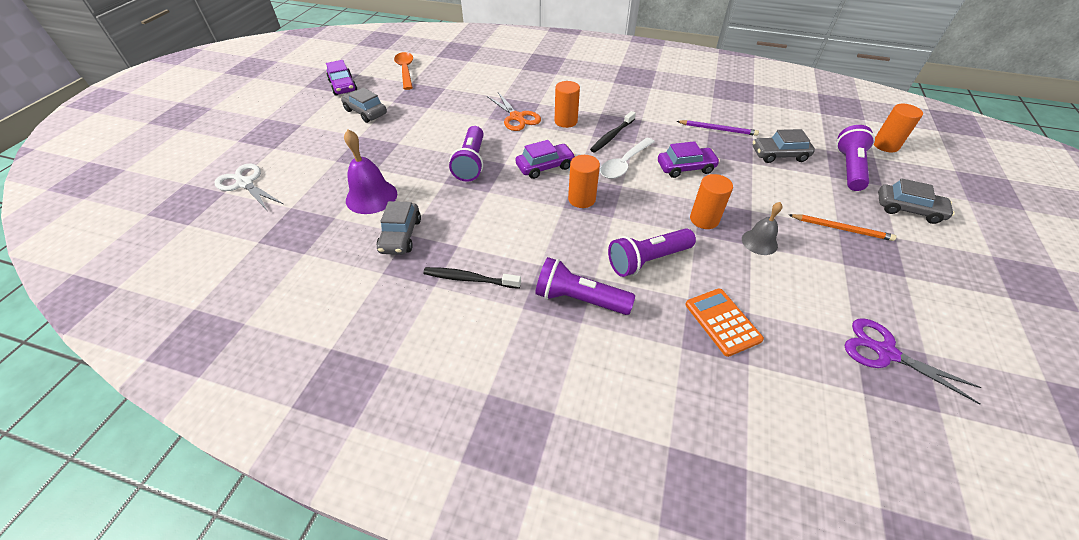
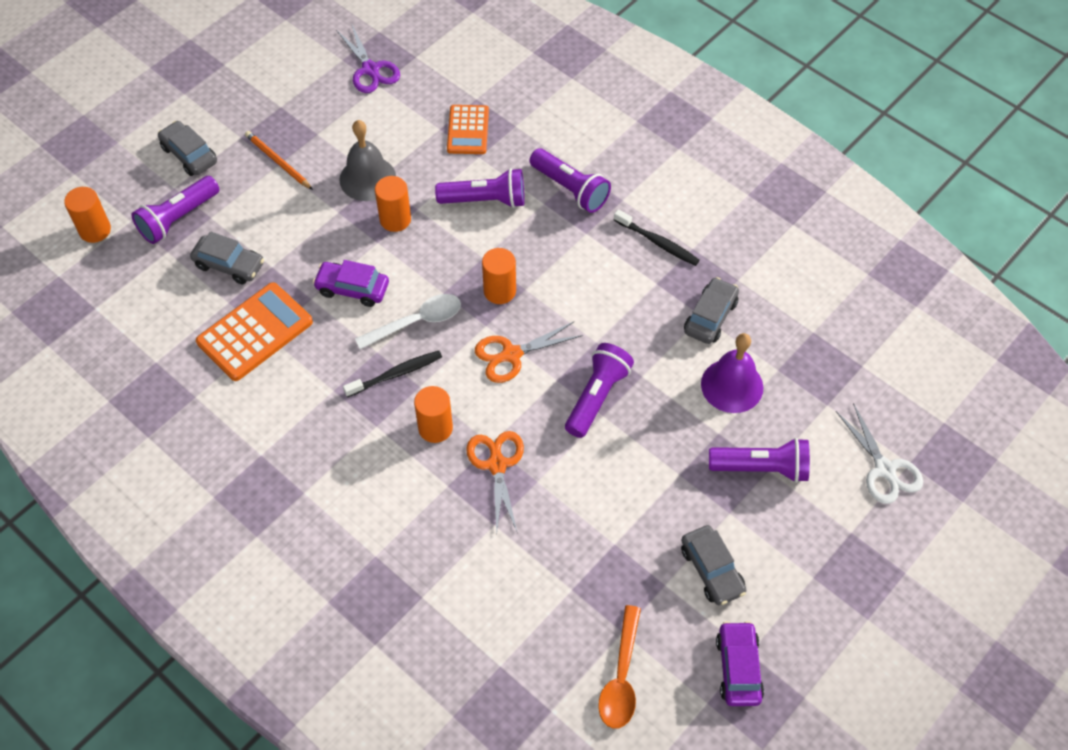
camera: 155 degrees left, 10 degrees up
purple car [516,140,576,179] -> orange scissors [475,321,583,383]
purple pencil [677,120,759,136] -> orange calculator [196,282,313,381]
grey bell [742,202,782,255] -> grey bell [339,120,396,201], size x1.59
none -> purple flashlight [709,438,810,483]

